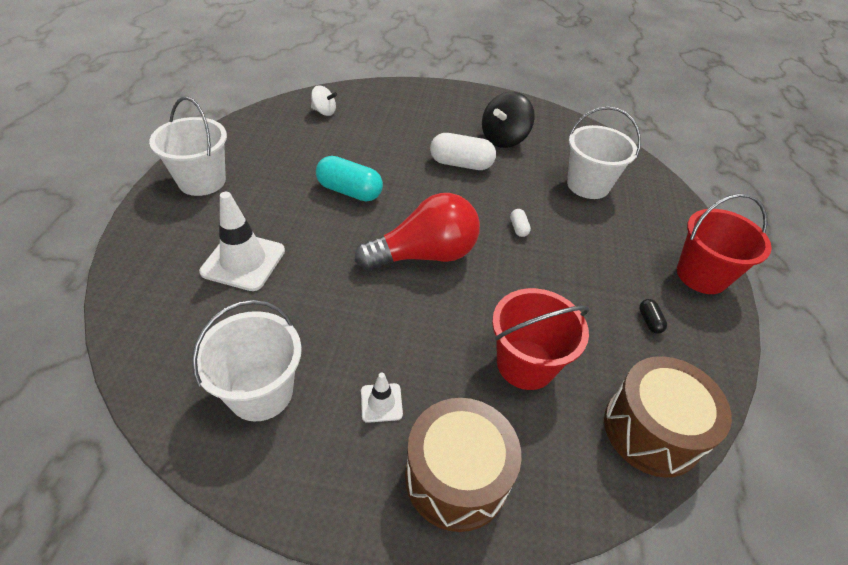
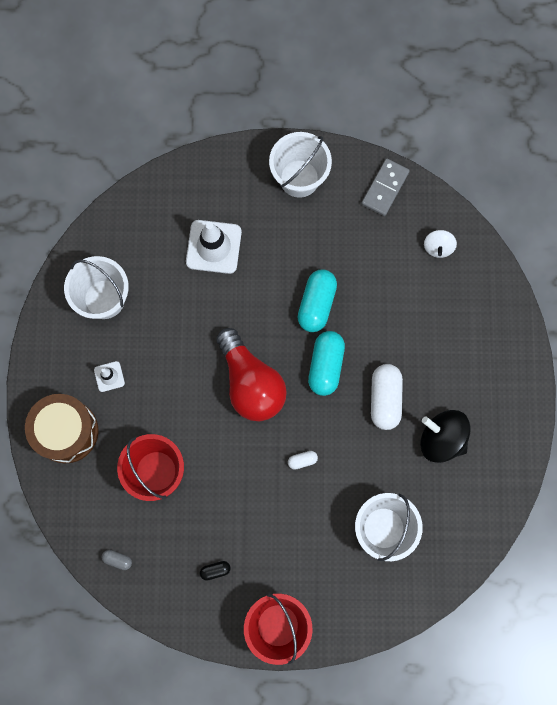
camera: 85 degrees right, 30 degrees up
brown drum [604,356,732,478] -> grey capsule [102,550,132,570]
none -> turquoise capsule [308,331,345,396]
none -> grey domino [361,158,410,216]

